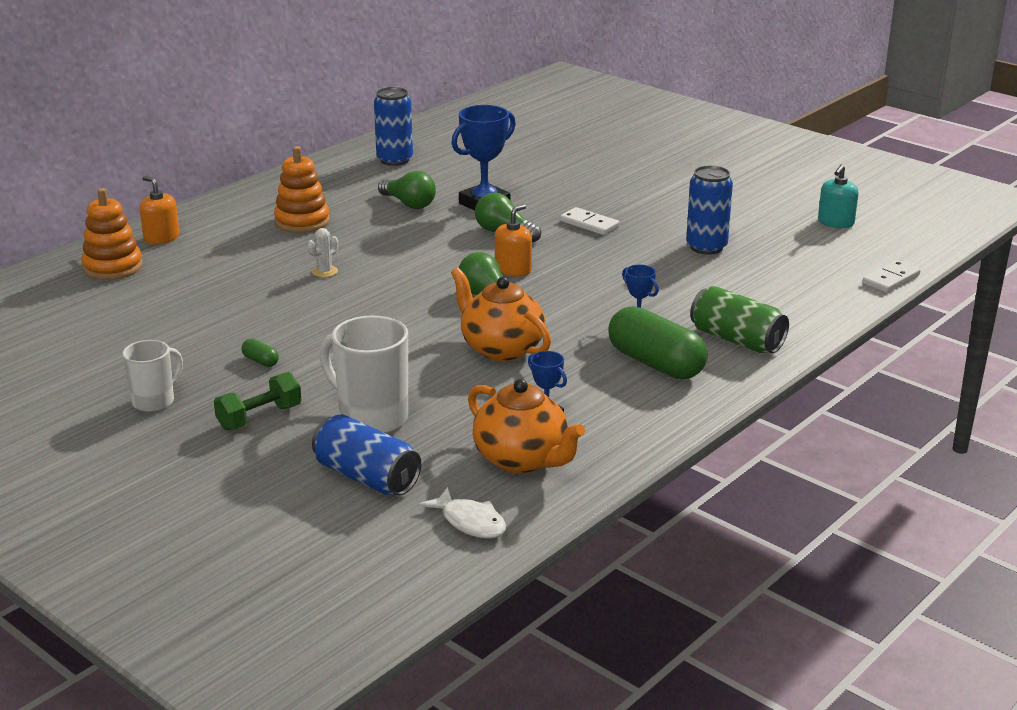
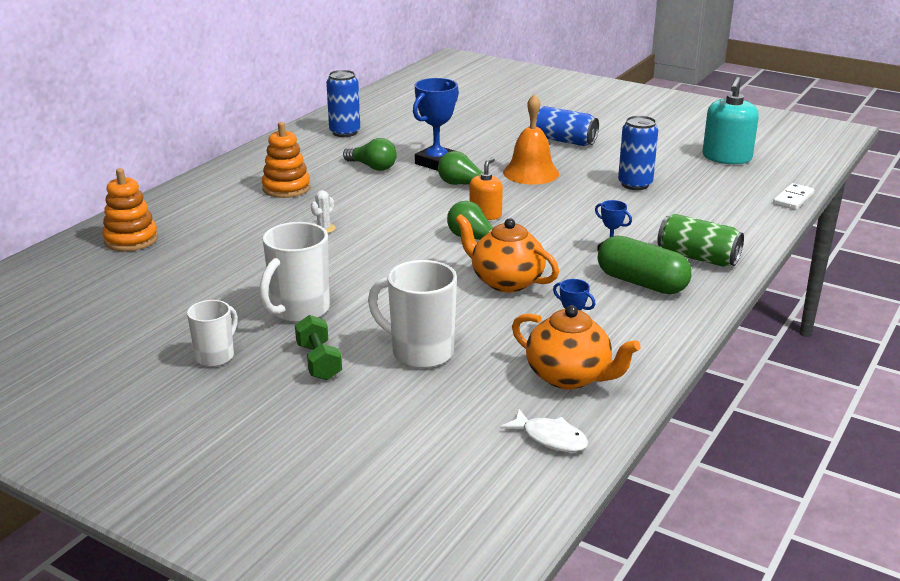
camera: 10 degrees left, 0 degrees up
orange soap dispenser [140,176,179,245] -> none
green dumbbell [214,372,301,430] -> green dumbbell turned 60 degrees counterclockwise [295,315,342,380]
green capsule [241,339,279,367] -> white mug [259,222,330,323]
blue can [312,414,421,496] -> blue can moved to [536,106,599,146]
white domino [560,207,620,235] -> orange bell [503,94,559,185]
turquoise soap dispenser [818,164,858,228] -> turquoise soap dispenser [702,77,759,164], size x1.63

